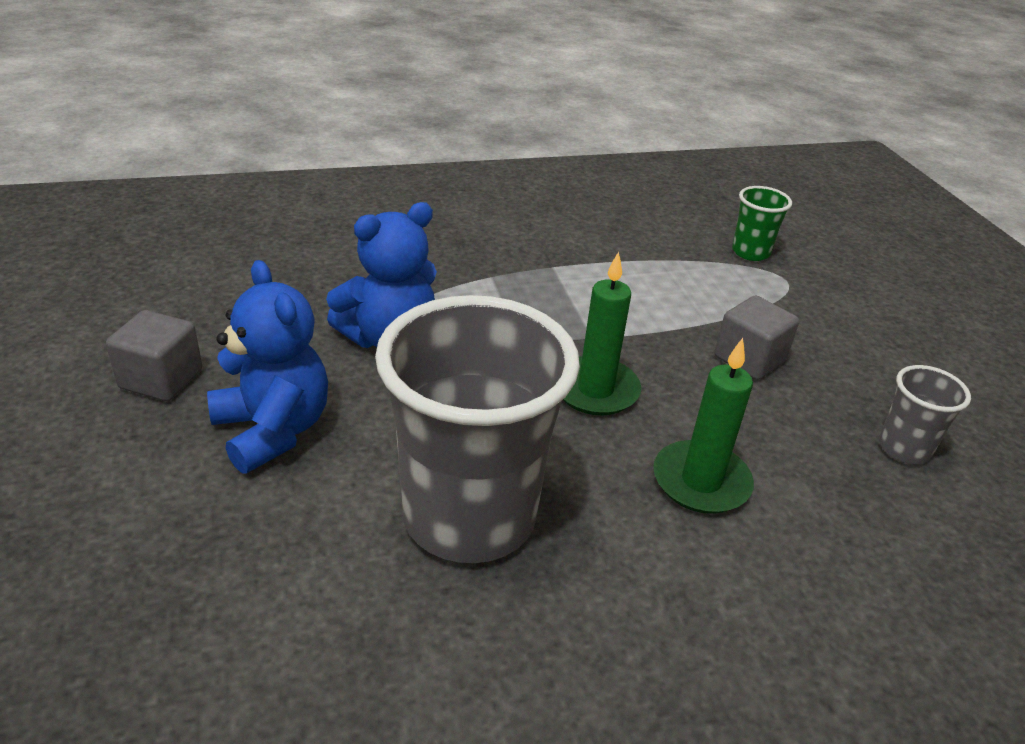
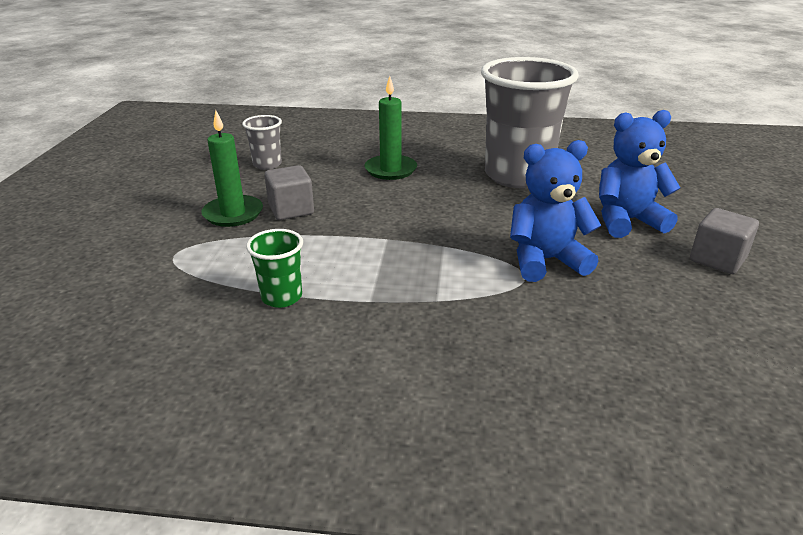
camera: 155 degrees left, 5 degrees down
blue teddy bear [207,260,328,473] -> blue teddy bear turned 90 degrees clockwise [599,110,680,238]
green candle [563,251,641,415] -> green candle moved to [201,110,263,227]
green cup [732,186,792,261] -> green cup moved to [246,229,303,308]

